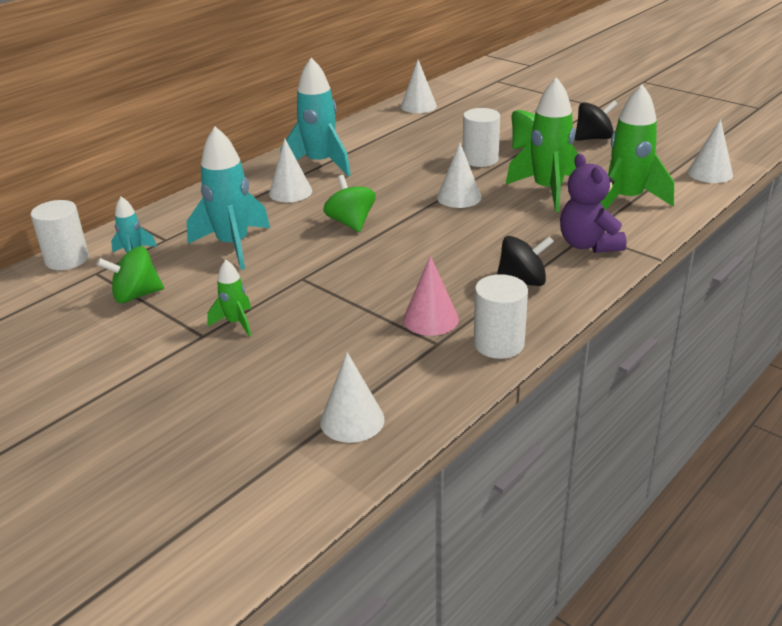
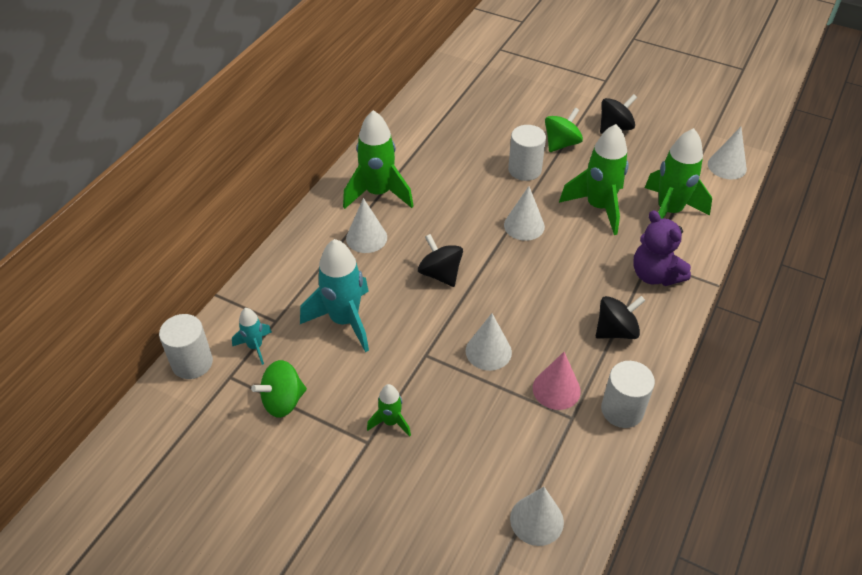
camera: 15 degrees left, 15 degrees up
turquoise rocket [280,58,351,176] -> green rocket [343,110,413,209]
green spinning top [323,175,376,232] -> black spinning top [418,234,463,287]
white cone [401,60,437,113] -> white cone moved to [466,313,512,371]

